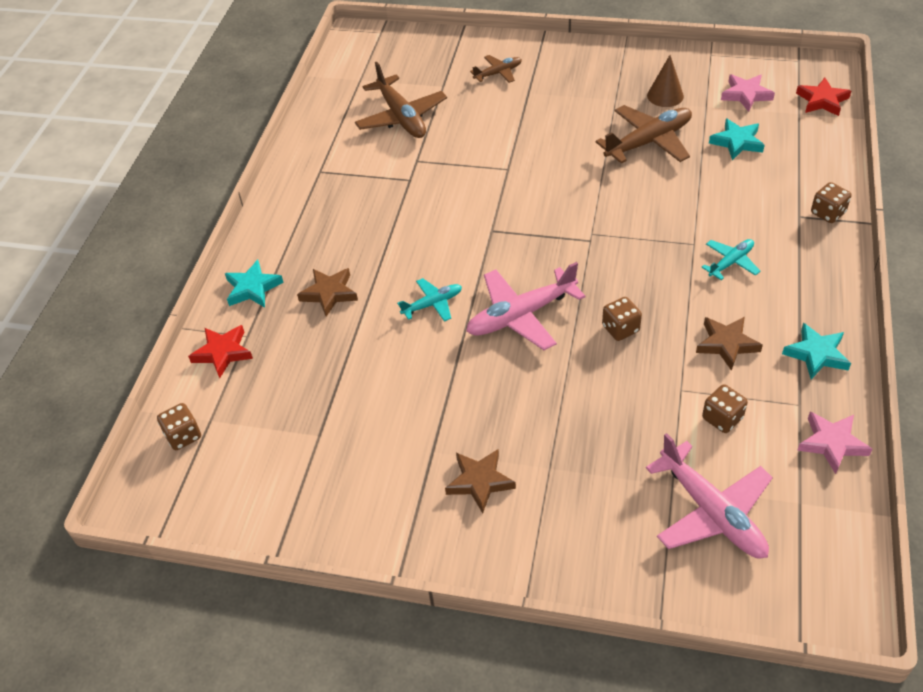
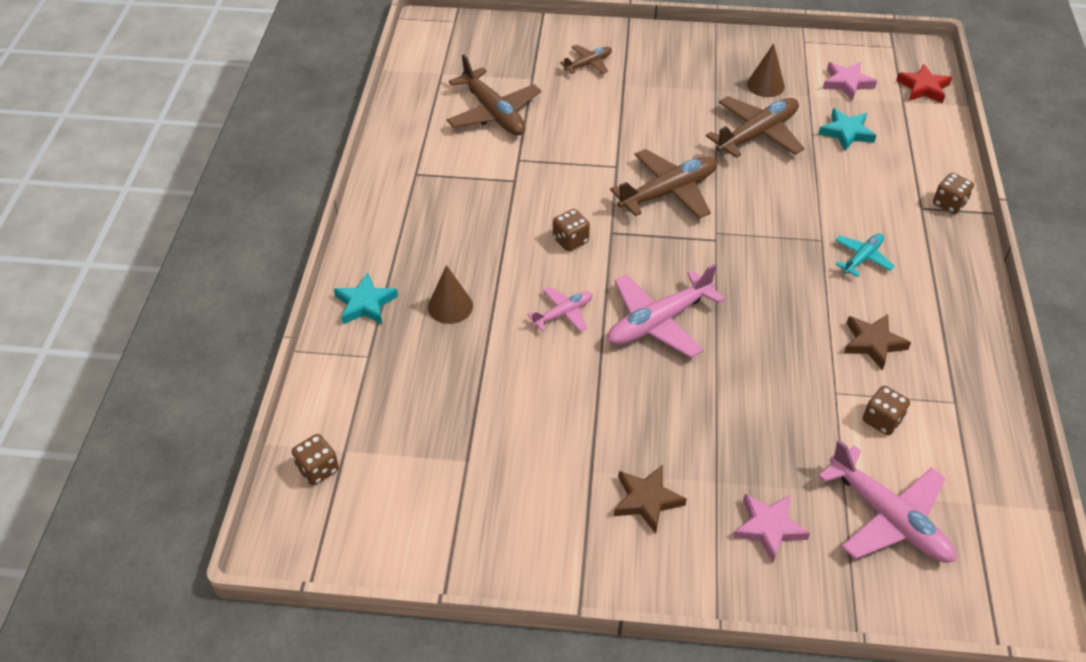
camera: 10 degrees left, 0 degrees up
red star [188,325,253,378] -> none
brown star [297,268,358,317] -> brown cone [428,265,473,324]
turquoise plane [397,278,462,322] -> pink plane [527,286,593,332]
brown dice [602,297,642,341] -> brown dice moved to [553,209,590,251]
turquoise star [782,323,851,379] -> none
pink star [797,412,872,474] -> pink star moved to [733,494,810,562]
none -> brown plane [610,149,717,219]

